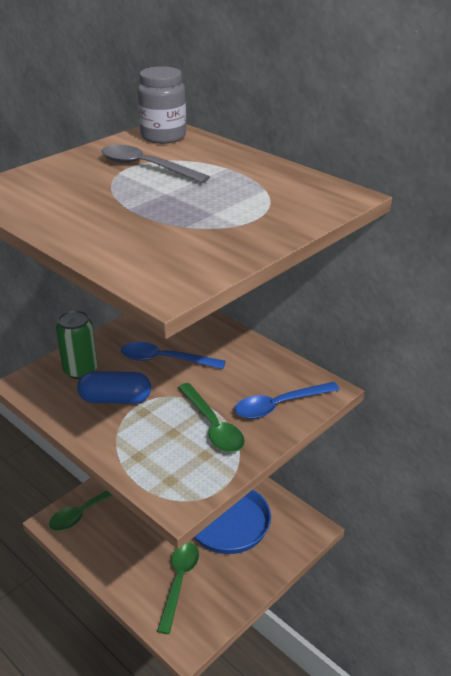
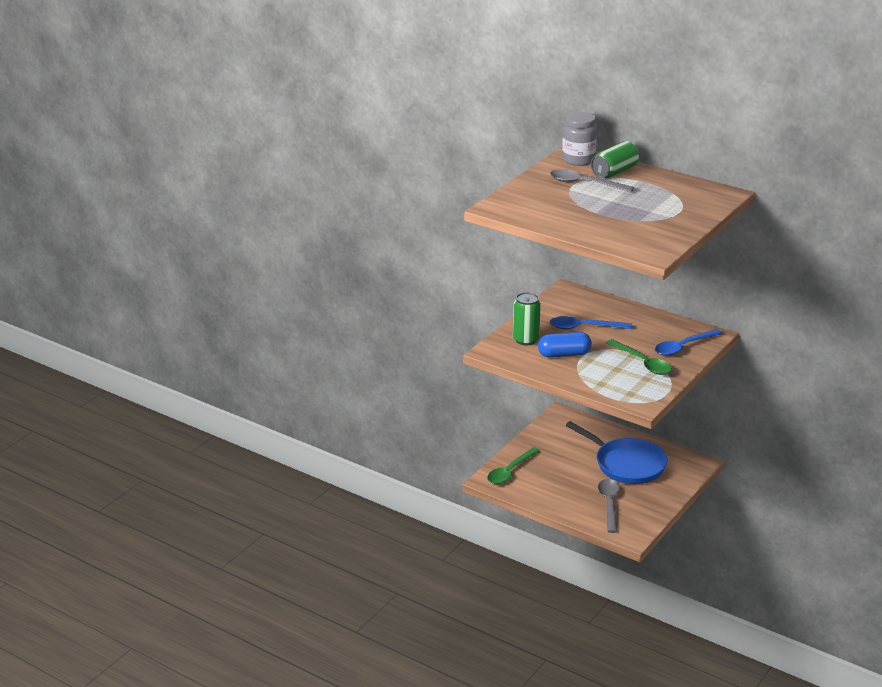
camera: 10 degrees left, 5 degrees down
green spoon [157,542,199,634] -> grey spoon [598,479,620,533]
none -> green can [591,141,639,178]

